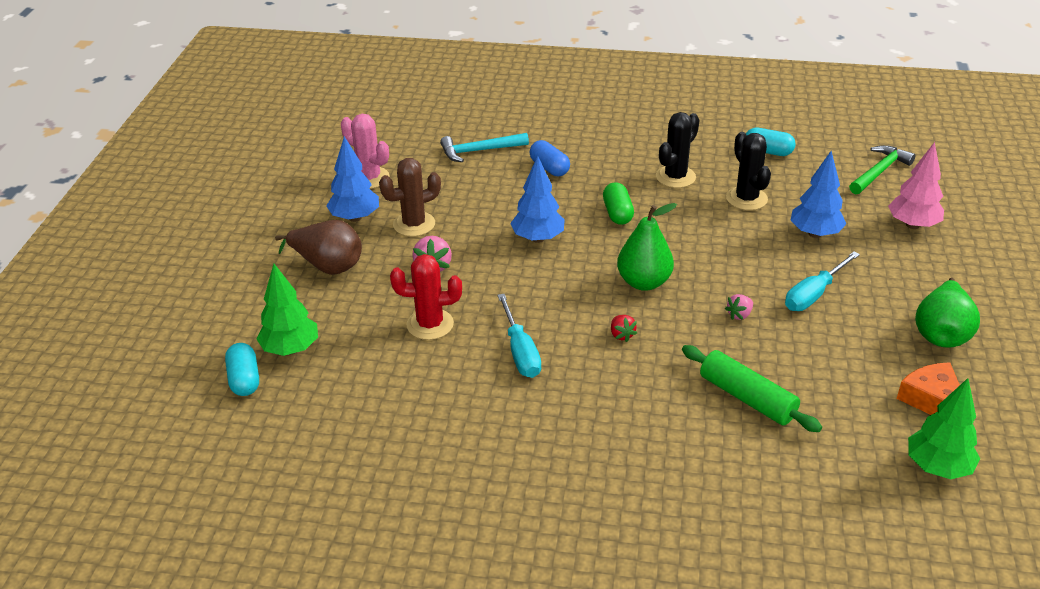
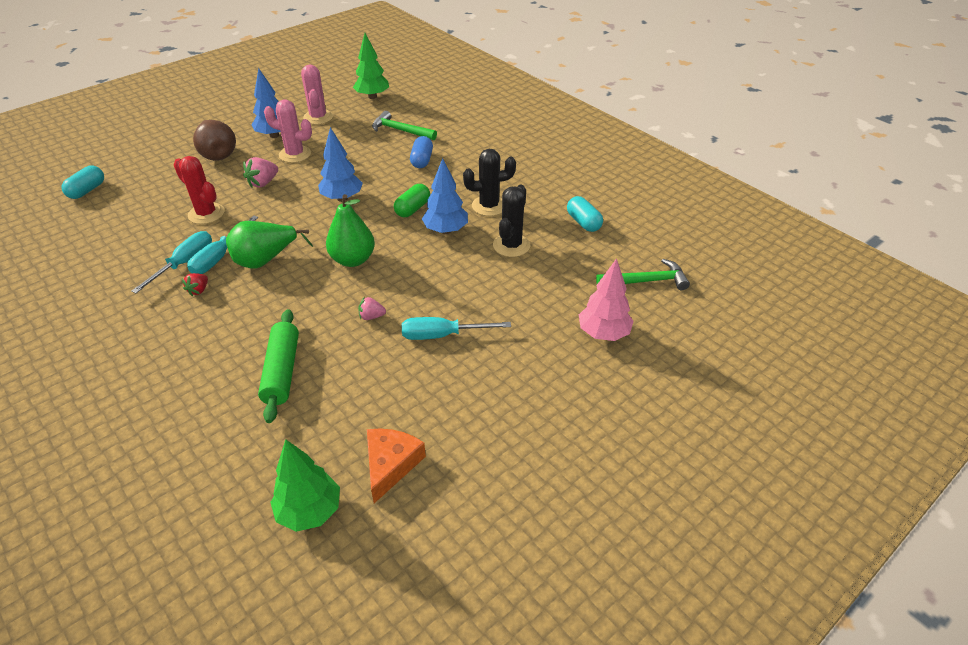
camera: 40 degrees right, 5 degrees up
green tree [256,264,318,356] -> green tree moved to [353,33,389,99]
brown cactus [379,158,441,236] -> pink cactus [264,99,312,163]
turquoise hammer [440,133,529,162] -> green hammer [372,111,437,140]
red strawberry [611,315,637,342] -> red strawberry moved to [182,273,208,296]
blue tree [790,151,846,238] -> blue tree moved to [422,158,468,234]
green pear [915,278,980,348] -> green pear moved to [226,221,313,269]
none -> turquoise screwdriver [131,231,212,293]

